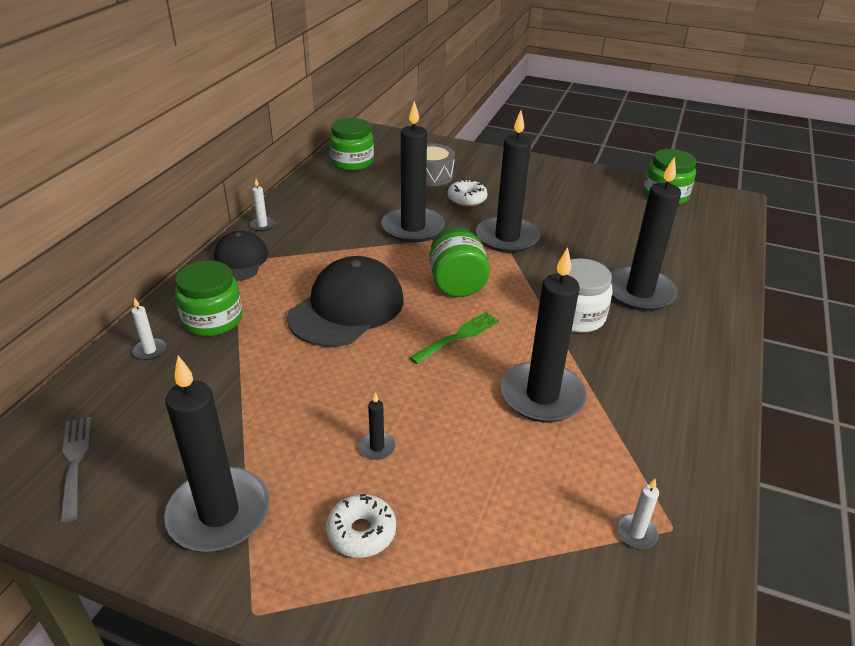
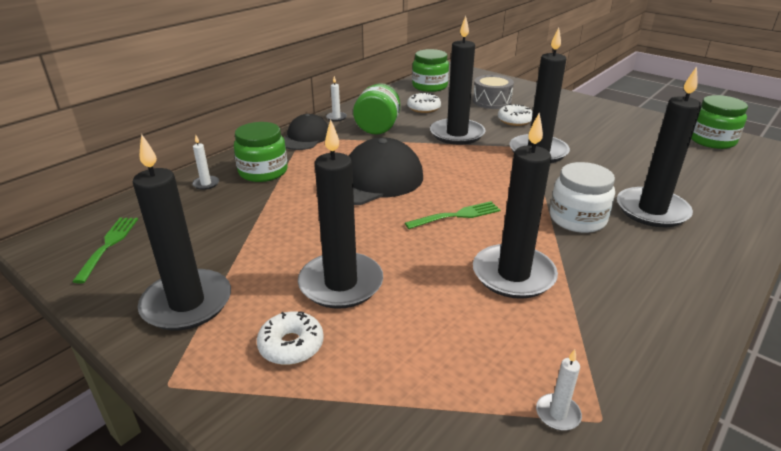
camera: 20 degrees right, 5 degrees down
grey fork [60,417,91,523] -> green fork [72,218,138,284]
black candle [359,392,396,460] -> black candle [298,119,383,309], size x2.49
green jar [429,227,490,297] -> green jar moved to [353,83,400,135]
none -> white donut [407,92,441,113]

